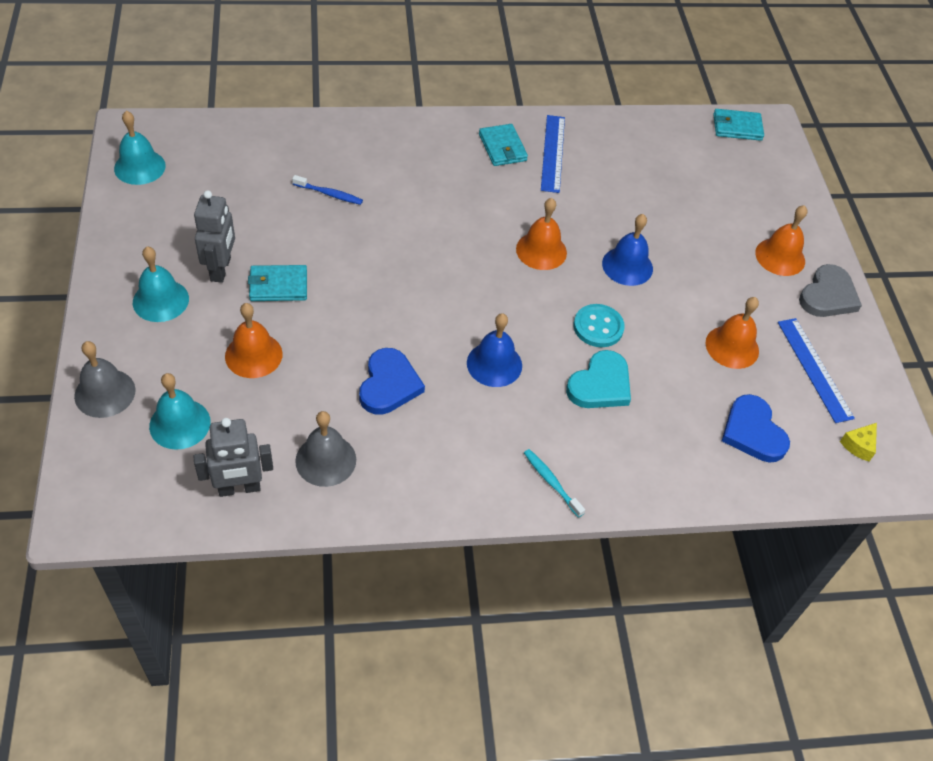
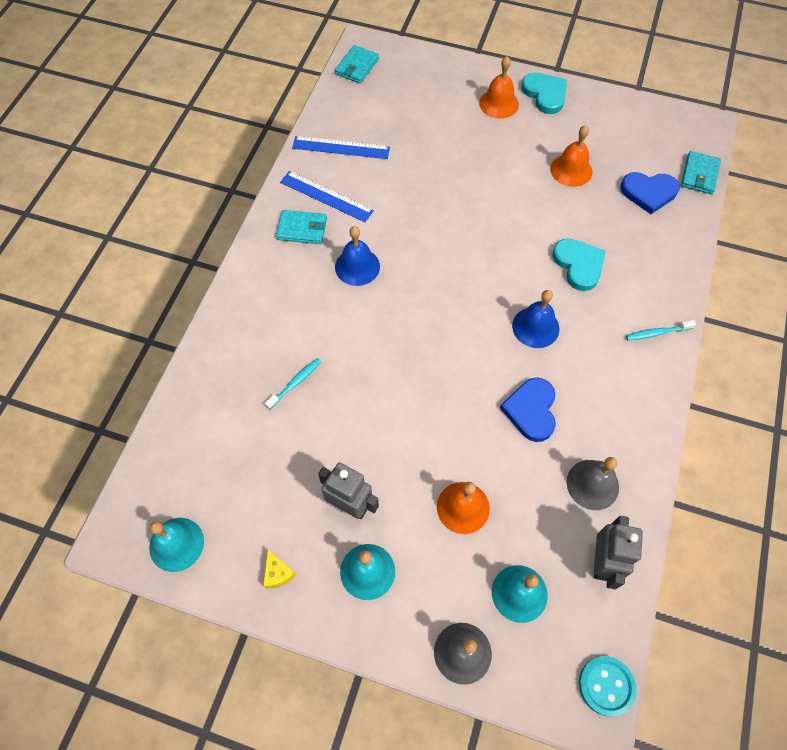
camera: 60 degrees left, 10 degrees up
turquoise wallet [248,265,307,301] -> turquoise wallet moved to [681,151,721,194]
blue toothbrush [292,175,363,205] -> turquoise toothbrush [265,358,322,410]
blue heart [359,348,425,415] -> blue heart turned 120 degrees counterclockwise [500,378,556,442]
orange bell [516,198,567,270] -> none
turquoise button [574,304,625,347] -> turquoise button moved to [579,656,636,716]
blue bell [602,214,653,286] -> blue bell moved to [335,226,380,286]
blue ruler [778,318,855,423] -> blue ruler moved to [292,136,390,159]
grey heart [799,264,862,317] -> turquoise heart [521,73,567,114]
yellow cheese [840,423,877,461] -> yellow cheese moved to [263,549,296,589]

